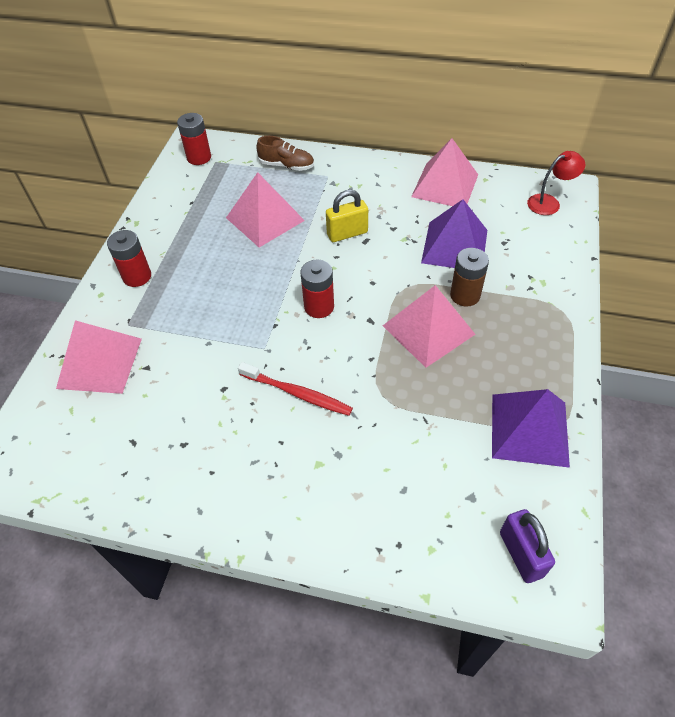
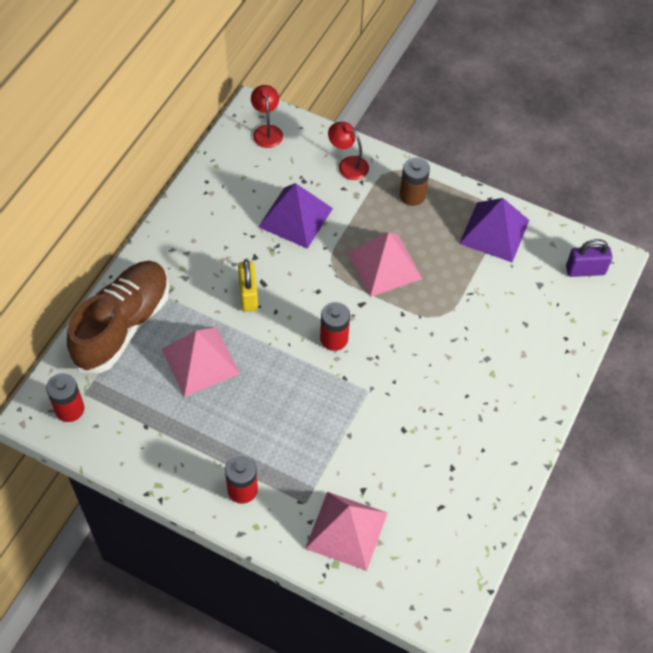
camera: 80 degrees left, 5 degrees up
red toothbrush [238,362,353,416] -> none
brown shoe [256,136,314,171] -> brown shoe [67,261,169,373], size x2.11
pink pyramid [411,138,478,206] -> none
brown battery [450,248,489,307] -> brown battery moved to [400,157,430,206]
none -> red lamp [328,122,369,180]

